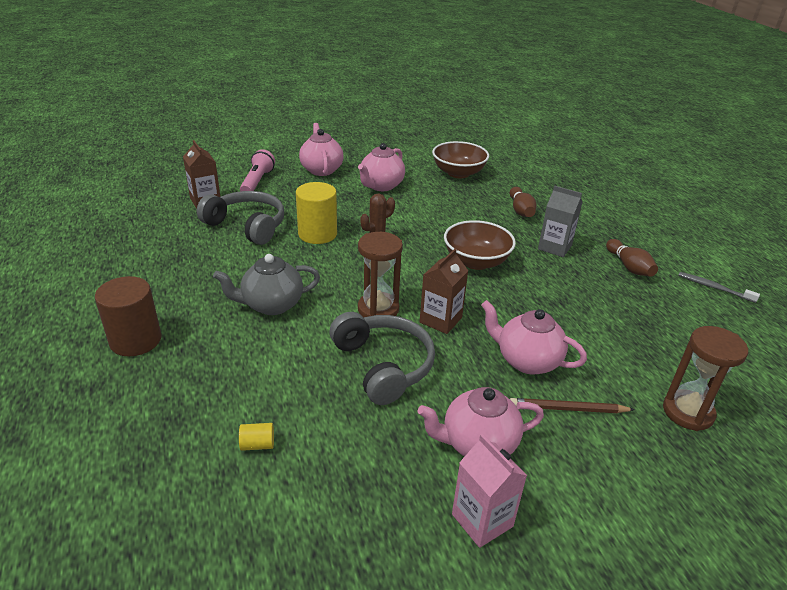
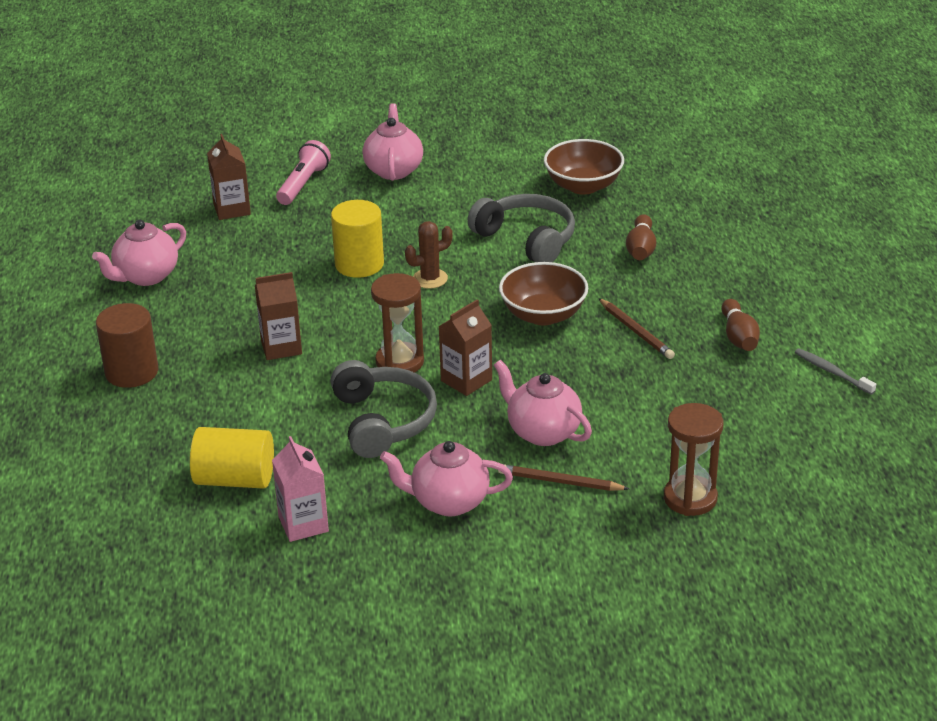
camera: 15 degrees right, 0 degrees up
grey headphones [197,191,284,245] -> grey headphones moved to [468,194,575,262]
grey teapot [213,254,320,315] -> brown carton [255,272,302,360]
yellow cylinder [239,423,274,451] -> yellow cylinder [190,427,274,489], size x2.32
pink teapot [358,143,405,191] -> pink teapot moved to [92,220,186,286]
pink carton [452,434,527,548] -> pink carton moved to [272,436,329,542]
grey carton [538,186,582,257] -> none
none -> brown pencil [598,298,675,359]

